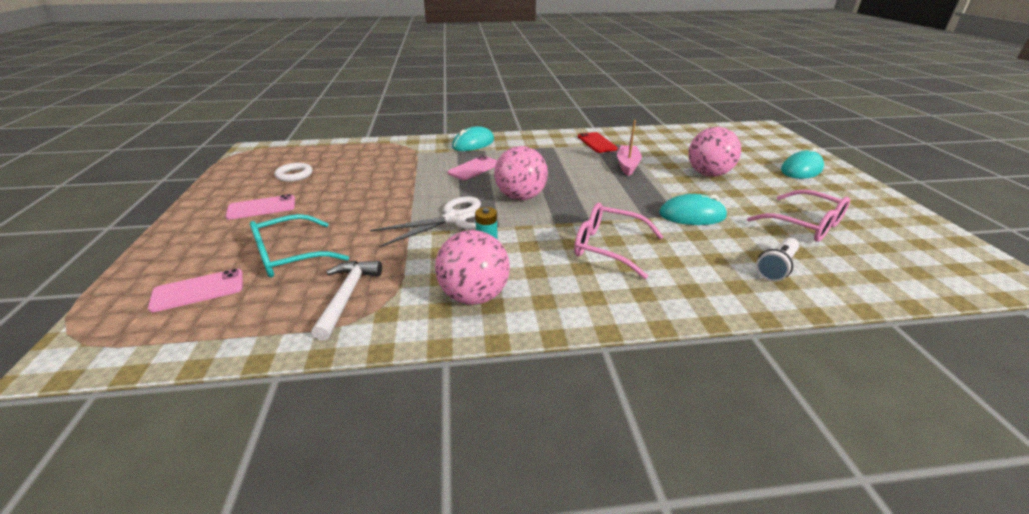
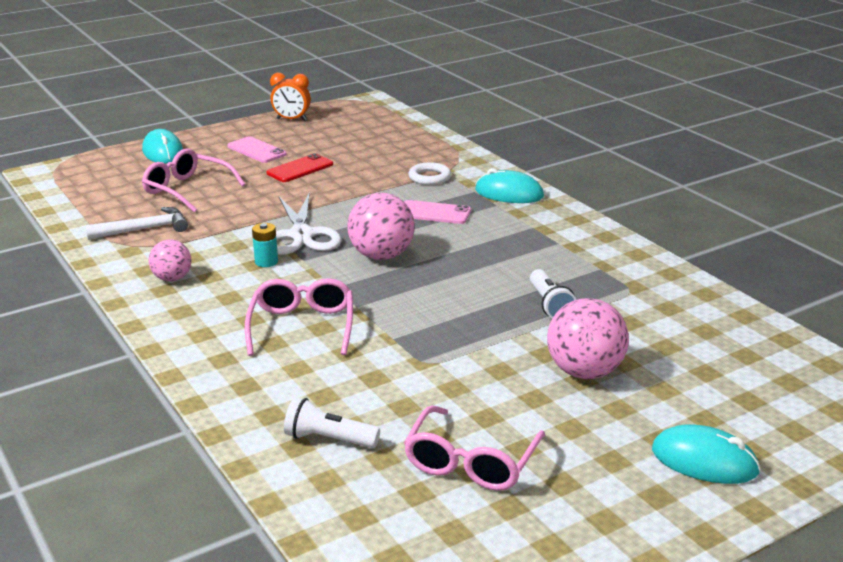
camera: 65 degrees right, 5 degrees down
pink phone [148,269,243,312] -> none
turquoise glasses [250,214,349,278] -> pink glasses [142,149,245,212]
white ring [275,163,312,182] -> white ring moved to [408,162,451,185]
white scissors [370,196,481,247] -> white scissors turned 45 degrees clockwise [276,192,342,255]
pink ball [435,230,510,305] -> pink ball [148,239,192,282], size x0.61
red phone [578,132,618,153] -> red phone moved to [266,153,333,182]
pink boat [617,120,642,176] -> white flashlight [530,269,576,318]
turquoise mouse [659,194,727,225] -> turquoise mouse moved to [142,129,183,164]
none -> orange clock [270,73,311,121]

